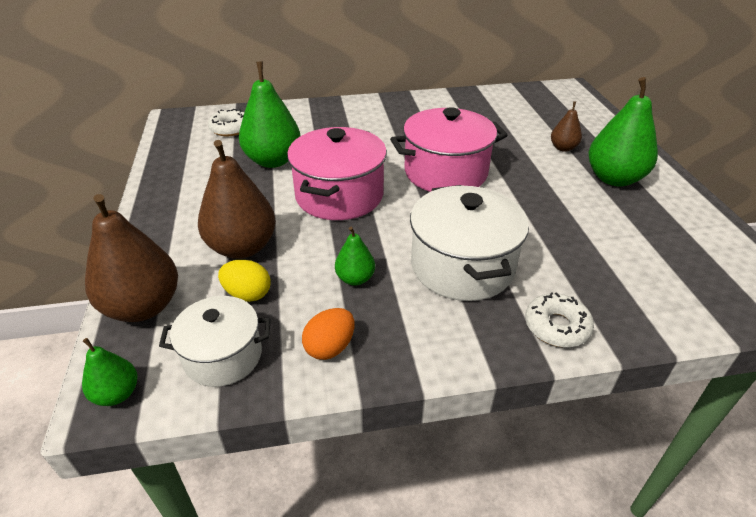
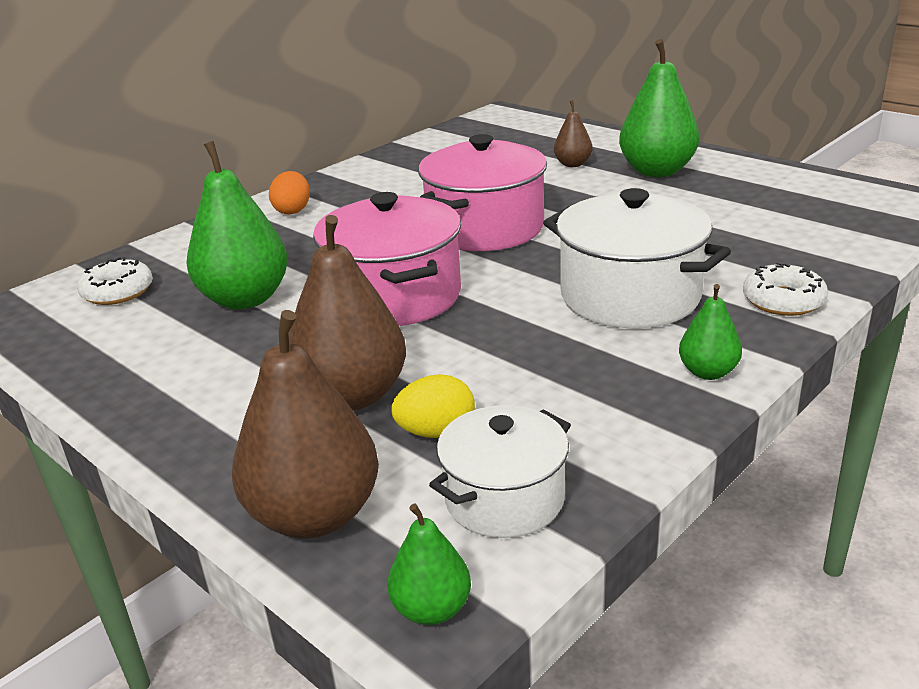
camera: 35 degrees left, 10 degrees down
orange egg [302,308,355,360] -> orange egg moved to [269,171,310,214]
green pear [335,227,375,286] -> green pear moved to [679,284,742,380]

